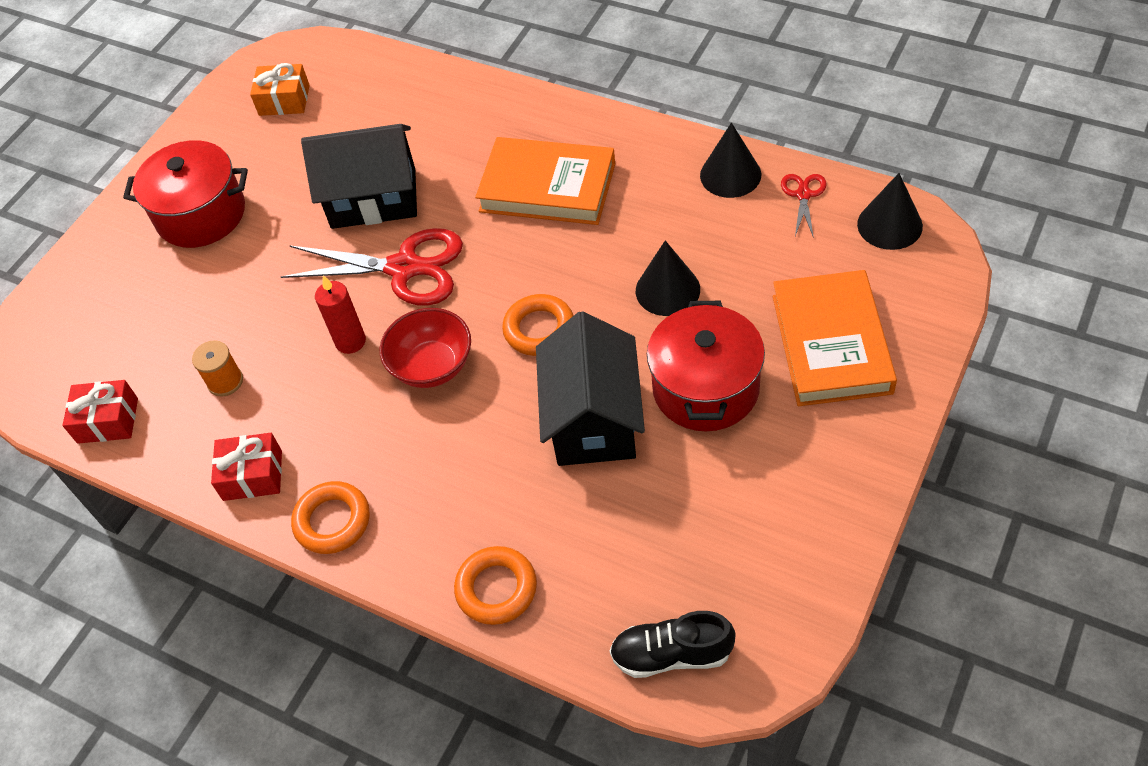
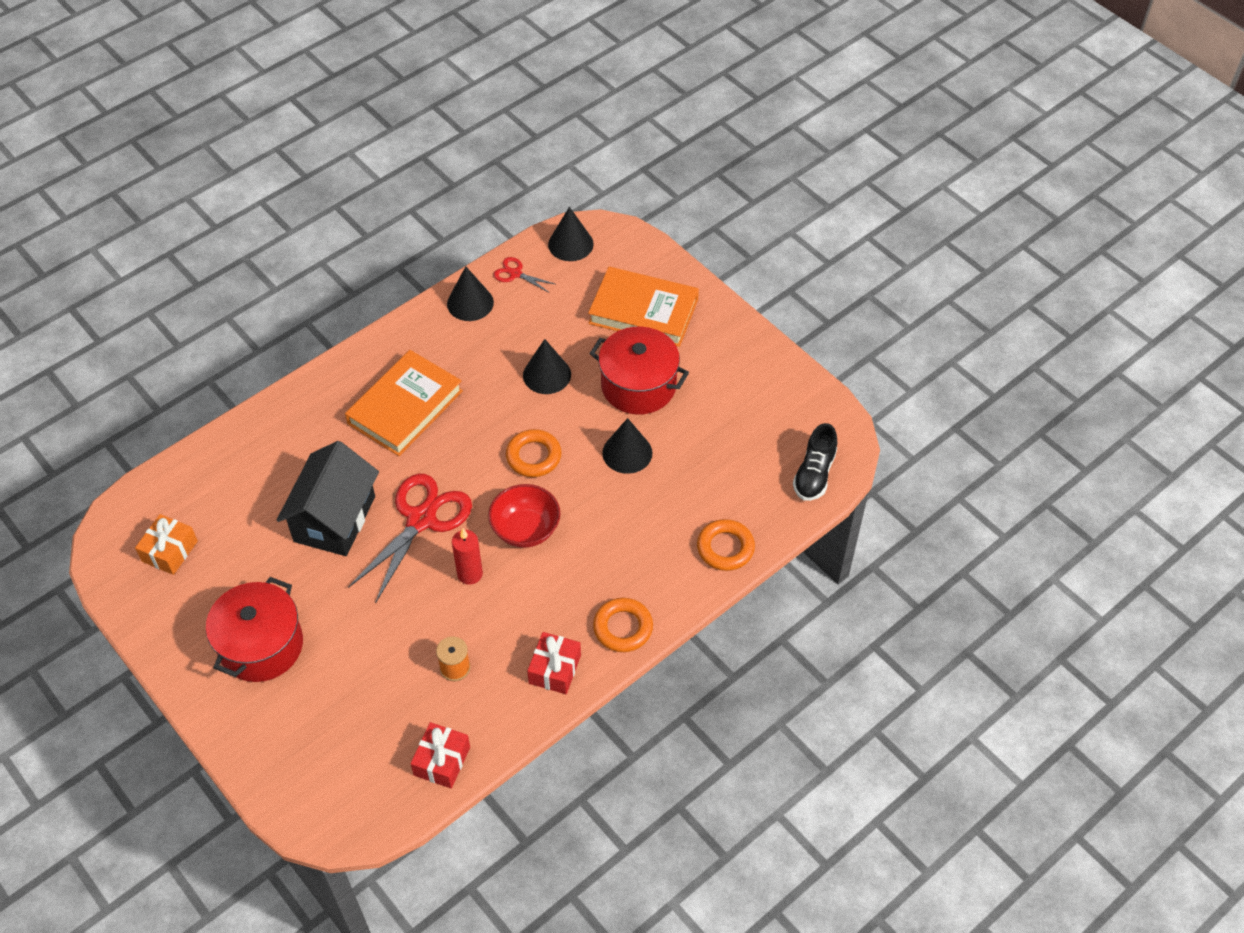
camera: 75 degrees left, 0 degrees up
black house [536,311,645,466] -> black cone [602,418,652,474]

